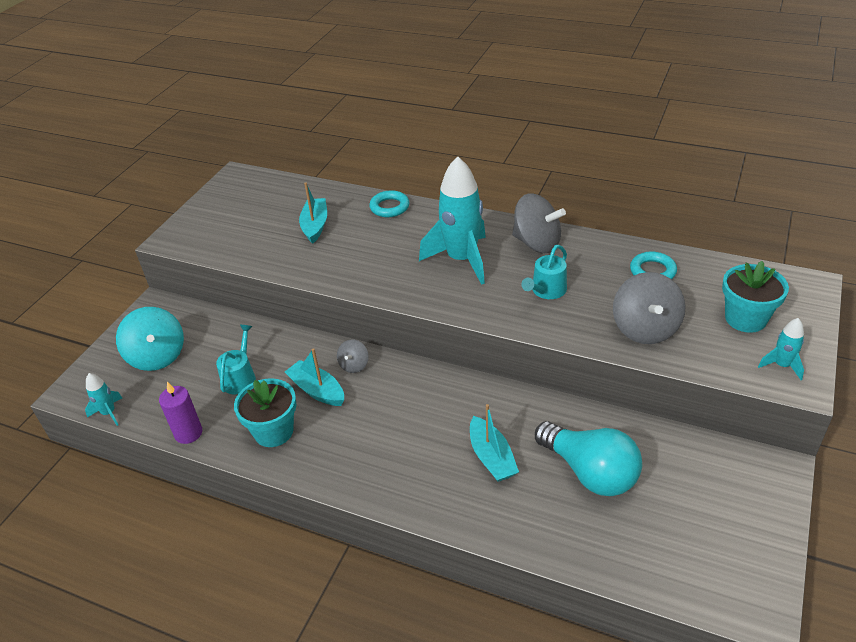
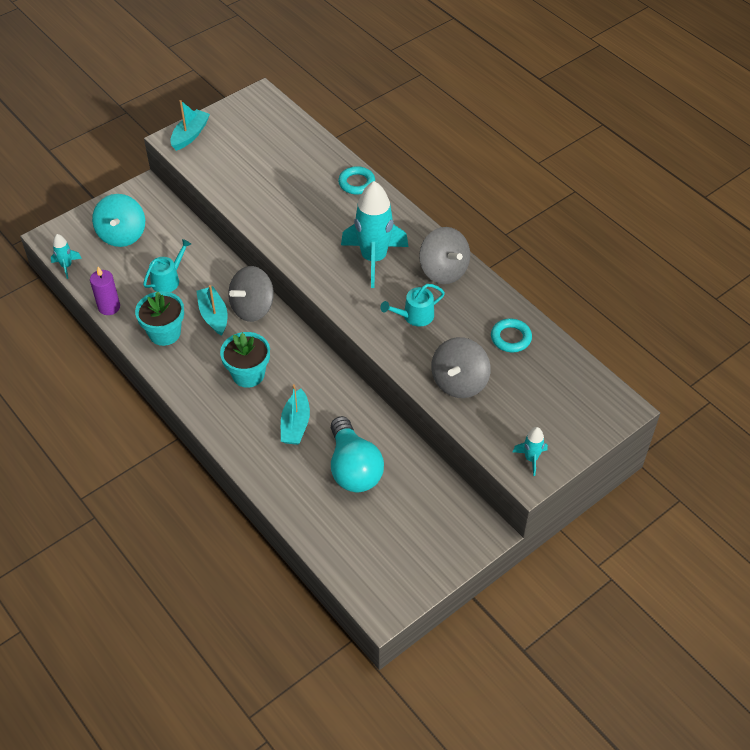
camera: 25 degrees right, 10 degrees up
turquoise boat [299,182,327,244] -> turquoise boat moved to [170,100,210,151]
grey spinning top [337,339,369,373] -> grey spinning top [228,266,274,322], size x1.94
turquoise flower pot [722,261,789,333] -> turquoise flower pot moved to [220,332,270,388]

